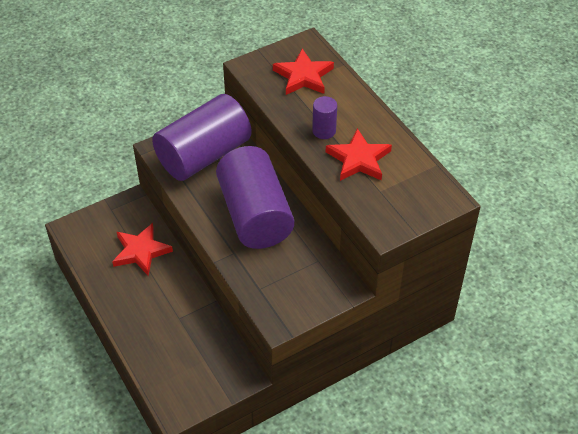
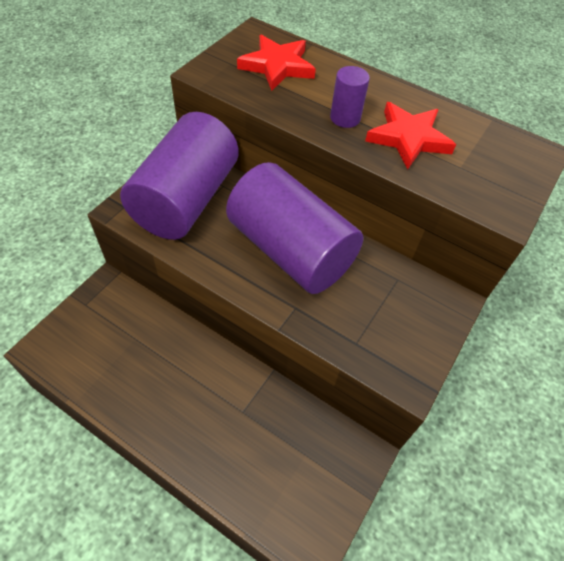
camera: 30 degrees left, 5 degrees up
red star [112,223,173,276] -> none

